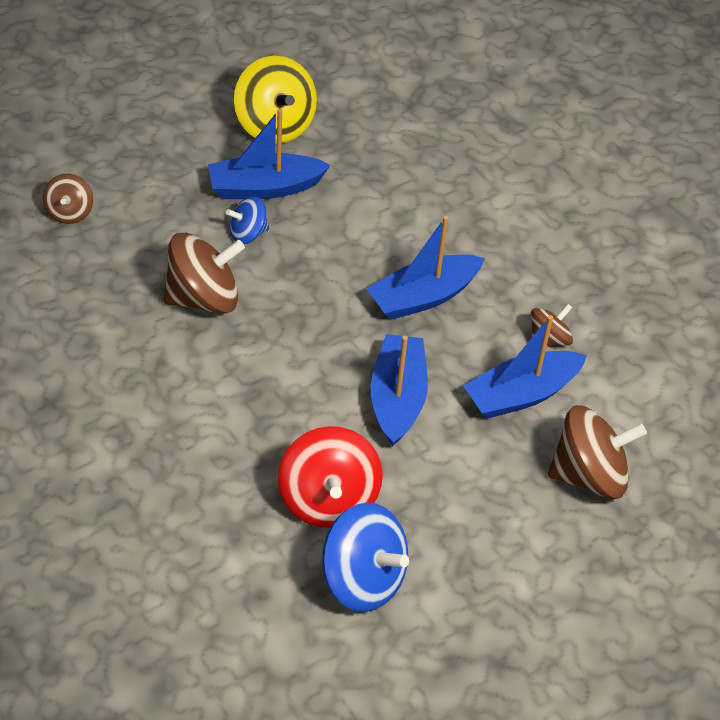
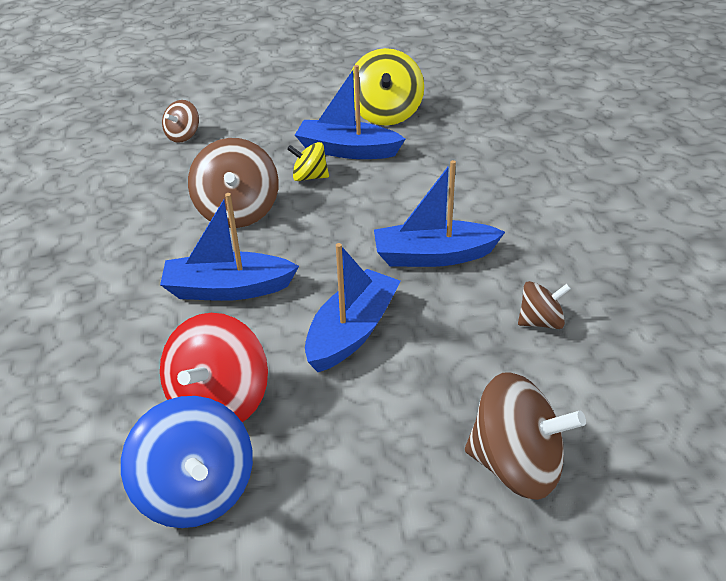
camera: 30 degrees right, 10 degrees down
brown spinning top [163,233,245,314] -> brown spinning top turned 75 degrees clockwise [188,138,279,228]
blue spinning top [226,196,269,244] -> yellow spinning top [287,142,329,181]
blue boat [463,315,587,419] -> blue boat moved to [160,193,299,301]

